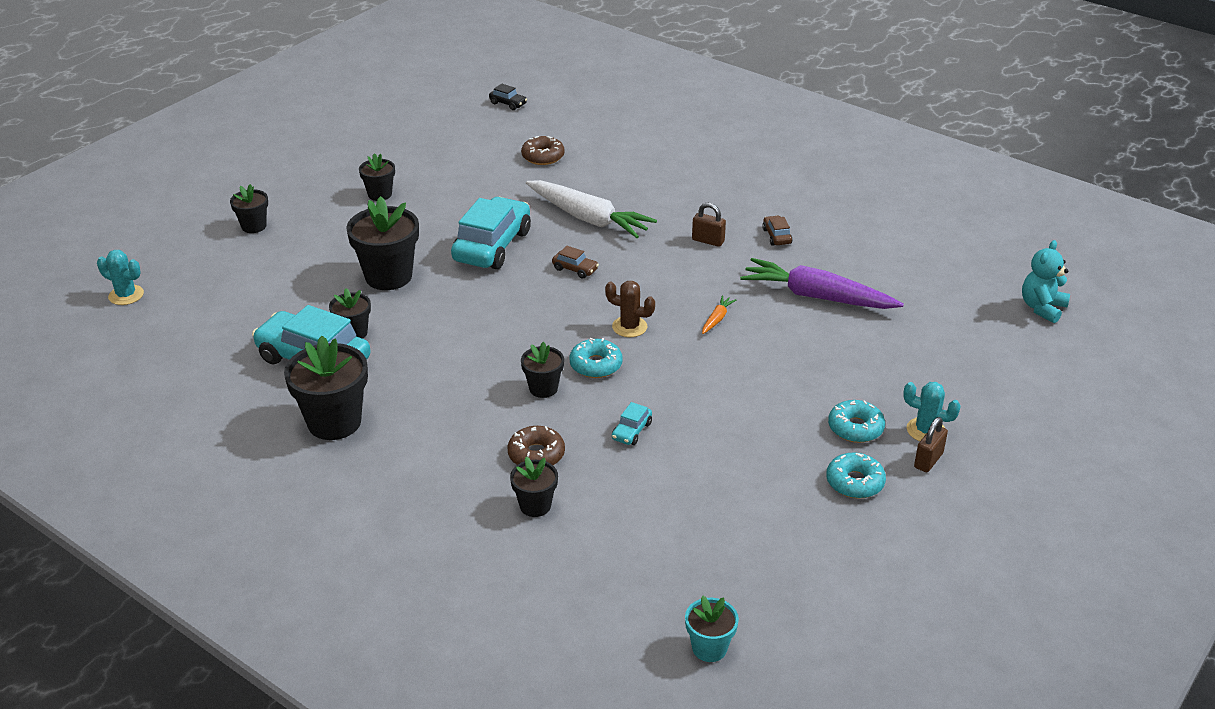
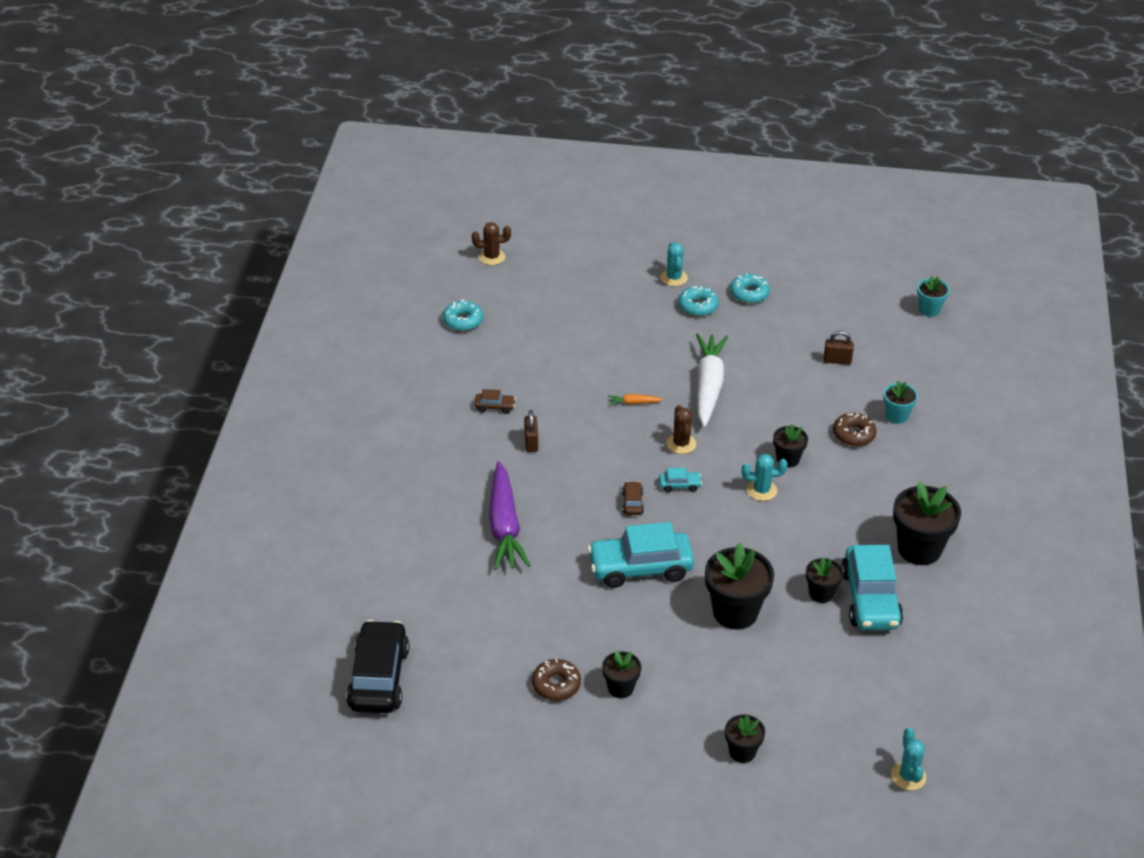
camera: 120 degrees left, 5 degrees up
black car [489,84,527,110] -> black car [346,620,409,713], size x2.35
black flower pot [510,457,558,517] -> turquoise flower pot [883,381,918,424]
brown donut [521,136,565,165] -> brown donut moved to [532,658,581,701]
white carrot [526,180,657,238] -> white carrot moved to [696,333,728,427]
turquoise donut [569,338,623,378] -> turquoise donut moved to [443,299,483,331]
turquoise car [612,402,652,445] -> turquoise car moved to [659,468,702,492]
purple carrot [740,258,904,309] -> purple carrot moved to [489,461,531,570]
brown car [762,215,792,246] -> brown car turned 135 degrees counterclockwise [474,389,516,414]
brown padlock [914,417,948,472] -> brown padlock moved to [824,331,854,365]
turquoise teddy bear [1022,240,1070,323] -> brown cactus [472,222,511,265]
none -> turquoise cactus [742,454,788,501]

